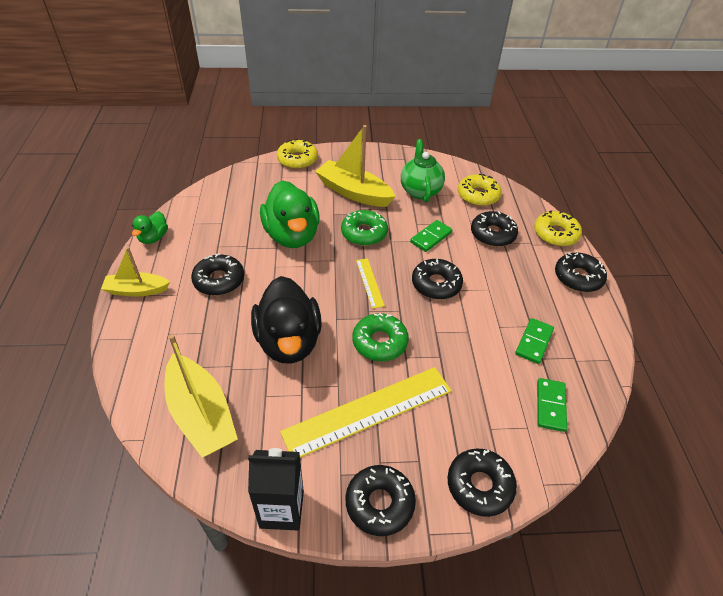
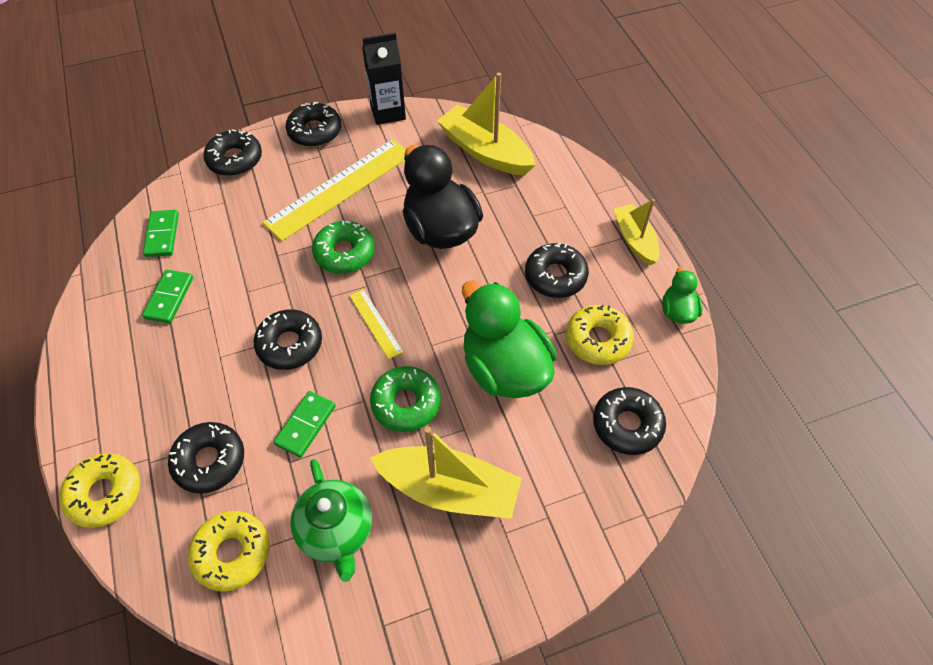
camera: 165 degrees right, 10 degrees up
yellow boat [101,247,170,297] -> yellow boat turned 90 degrees counterclockwise [614,199,660,265]
yellow donut [277,139,318,169] -> yellow donut moved to [566,305,634,365]
black donut [555,252,607,292] -> black donut moved to [593,387,666,455]

